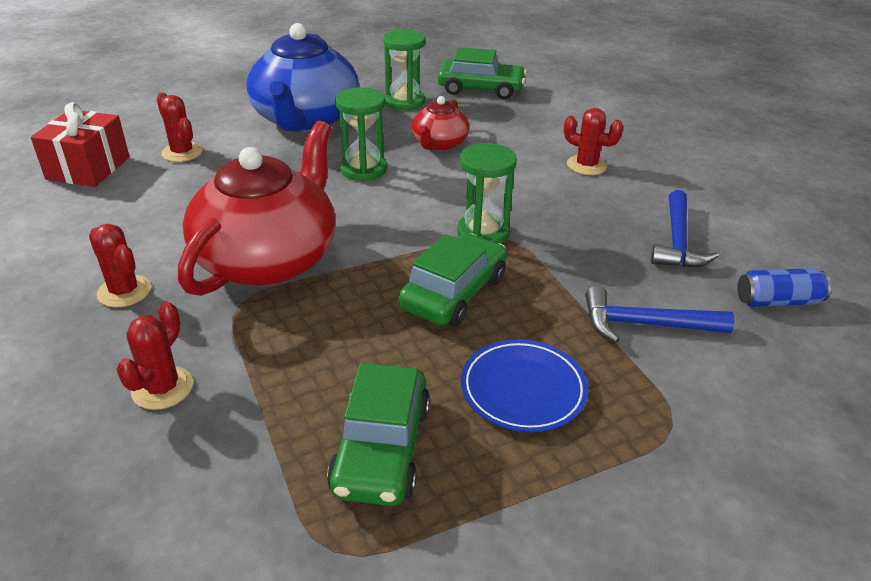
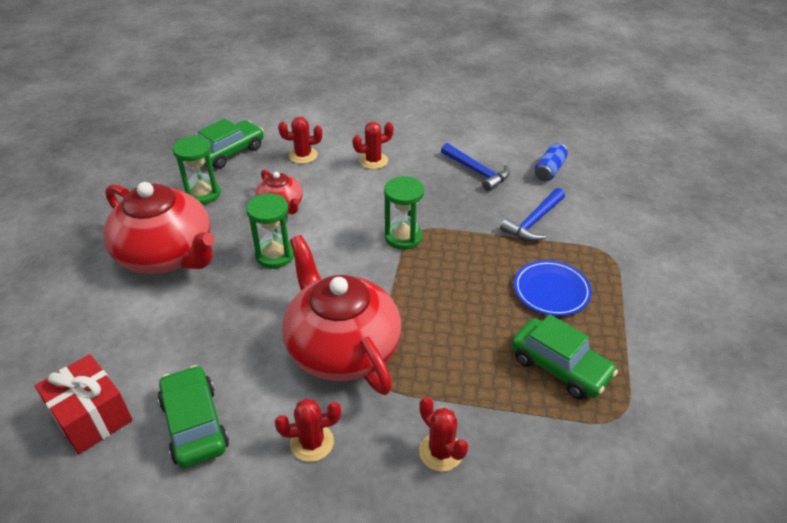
camera: 55 degrees left, 5 degrees up
red cactus [157,92,203,162] -> red cactus moved to [278,117,322,164]
blue teapot [246,23,359,132] -> red teapot [103,182,215,274]
green car [398,233,507,327] -> green car moved to [158,365,229,468]

